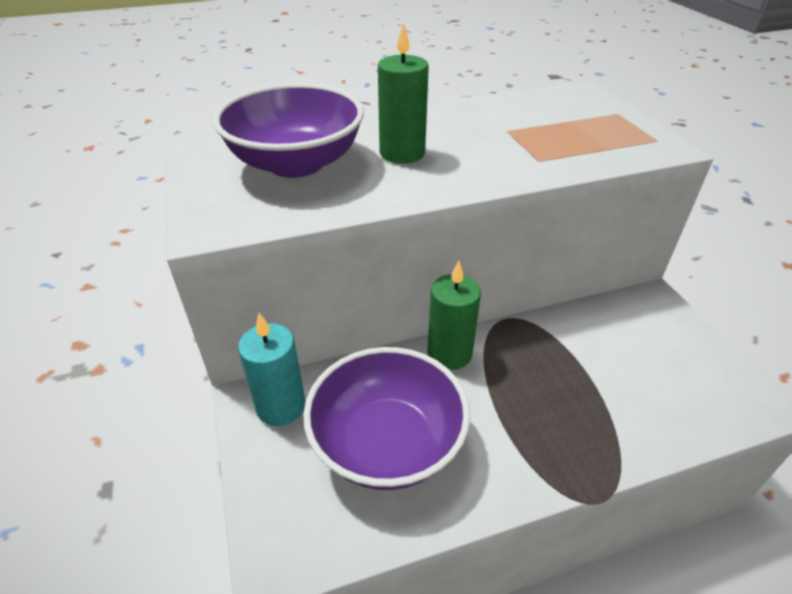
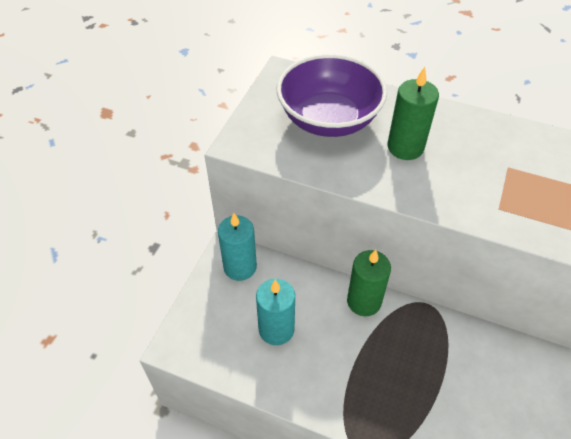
camera: 40 degrees right, 10 degrees up
purple bowl [303,347,470,490] -> turquoise candle [256,279,295,345]

